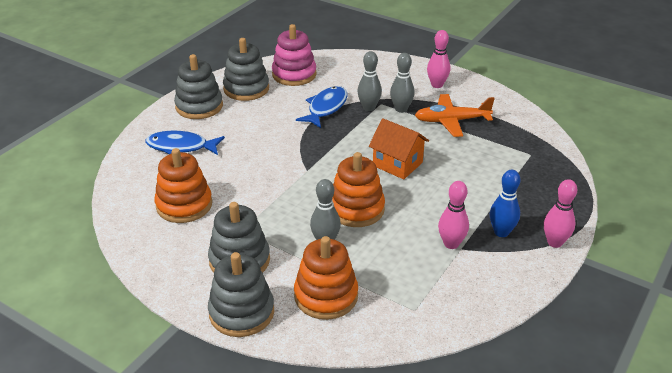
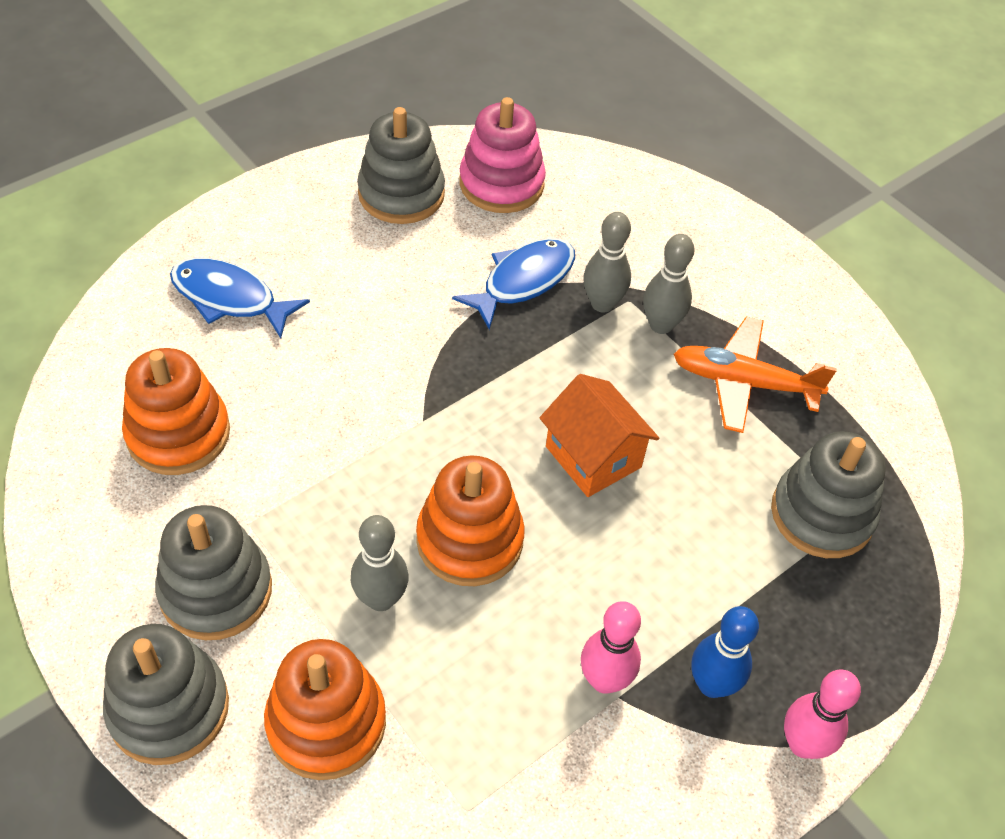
camera: 15 degrees right, 15 degrees up
grey stacking toy [174,54,223,119] -> grey stacking toy moved to [771,431,886,558]
pink bowling pin [427,30,450,88] -> none

